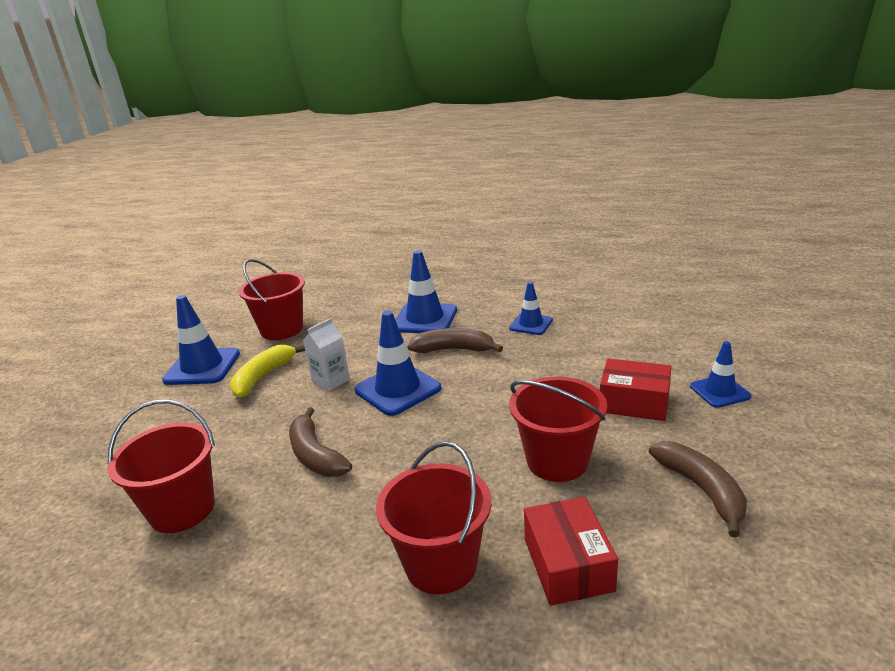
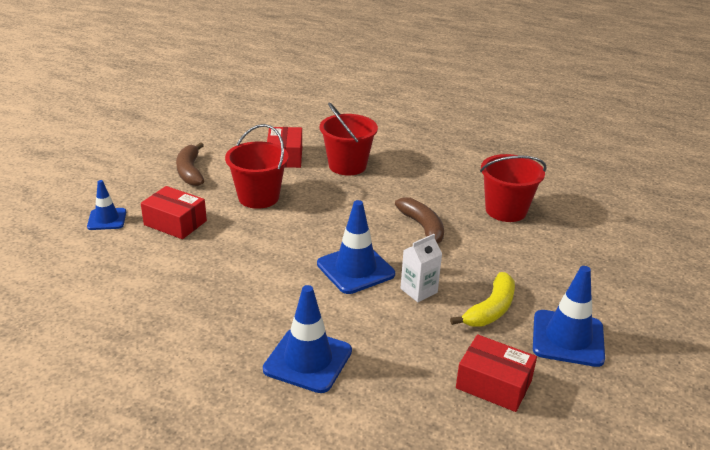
camera: 175 degrees left, 5 degrees up
red bucket [239,259,305,340] -> red box [456,334,537,412]
brown banana [407,328,503,353] -> none
blue traffic cone [509,282,553,335] -> none

